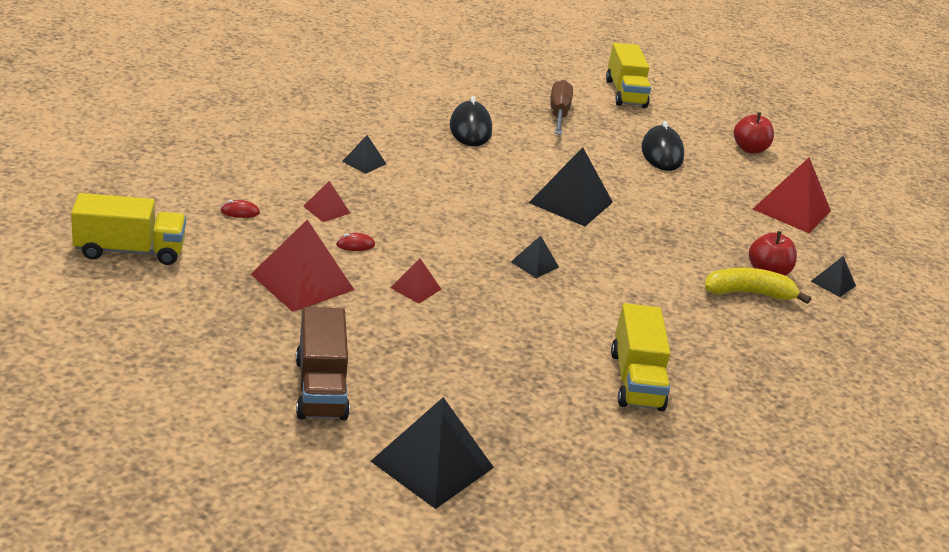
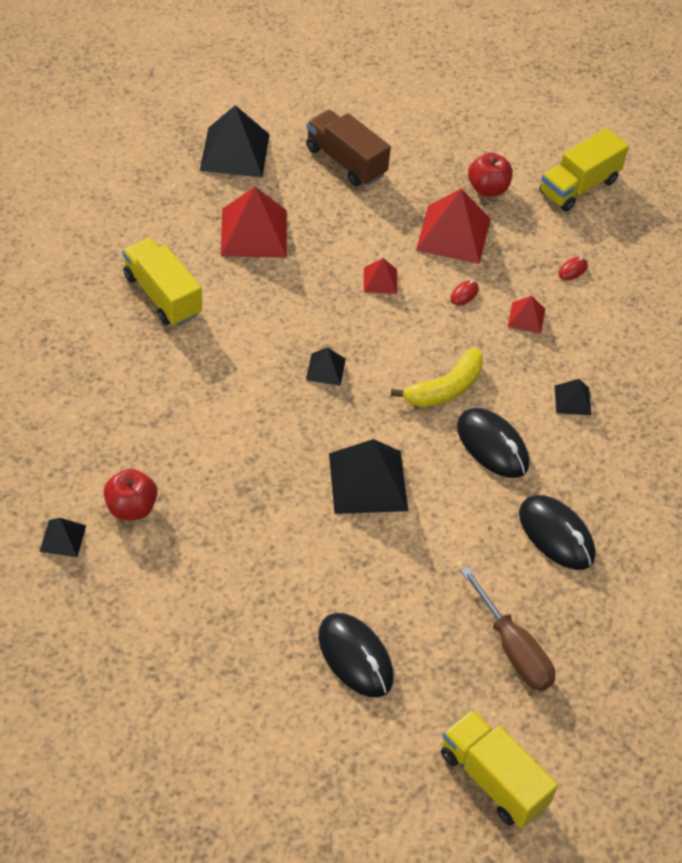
camera: 145 degrees right, 20 degrees up
yellow banana [705,267,811,304] -> yellow banana moved to [391,347,483,407]
red apple [734,112,774,154] -> red apple moved to [468,153,513,196]
red pyramid [753,157,831,233] -> red pyramid moved to [221,187,287,258]
none -> black mouse [457,408,529,478]

